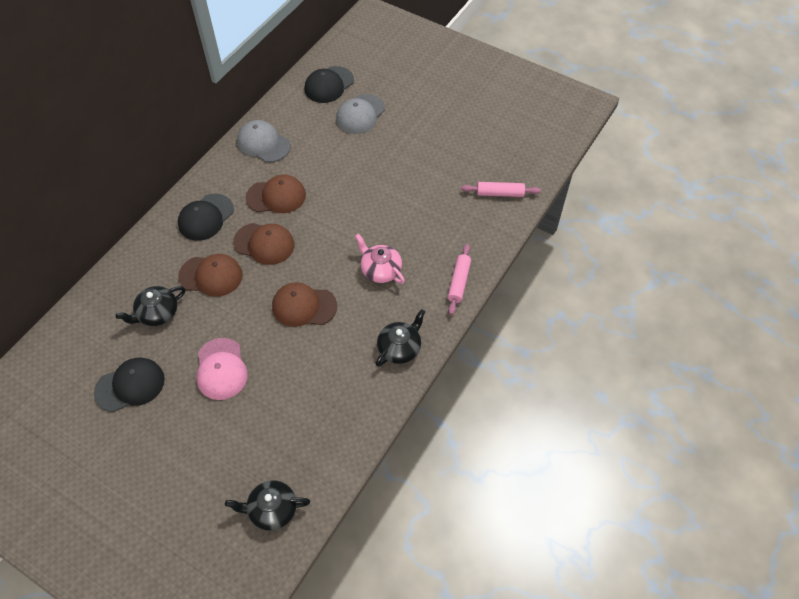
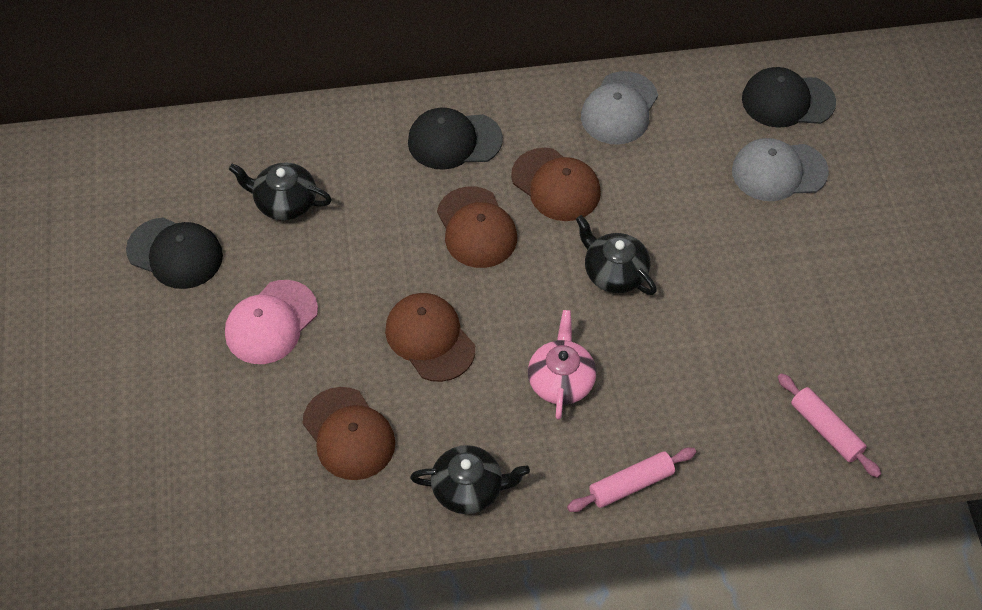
camera: 50 degrees right, 0 degrees up
brown cap [178,254,243,297] -> brown cap moved to [303,387,395,480]
black teapot [225,480,310,531] -> black teapot moved to [576,215,657,295]
grey cap [237,120,291,162] -> grey cap turned 150 degrees counterclockwise [581,71,658,144]

